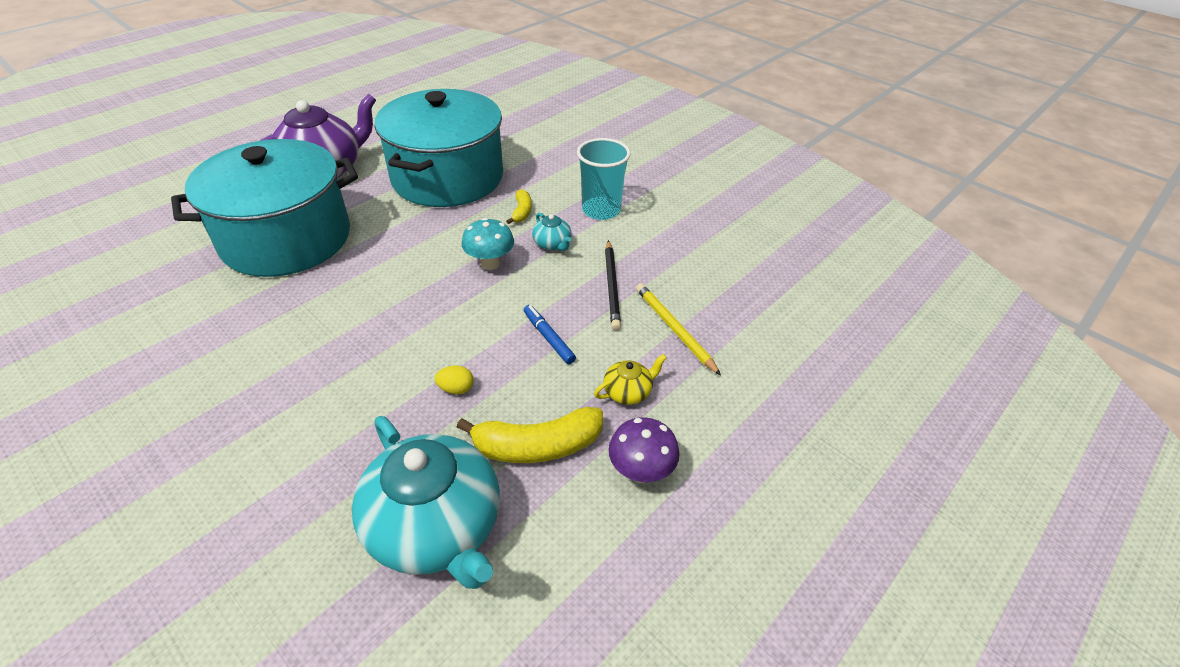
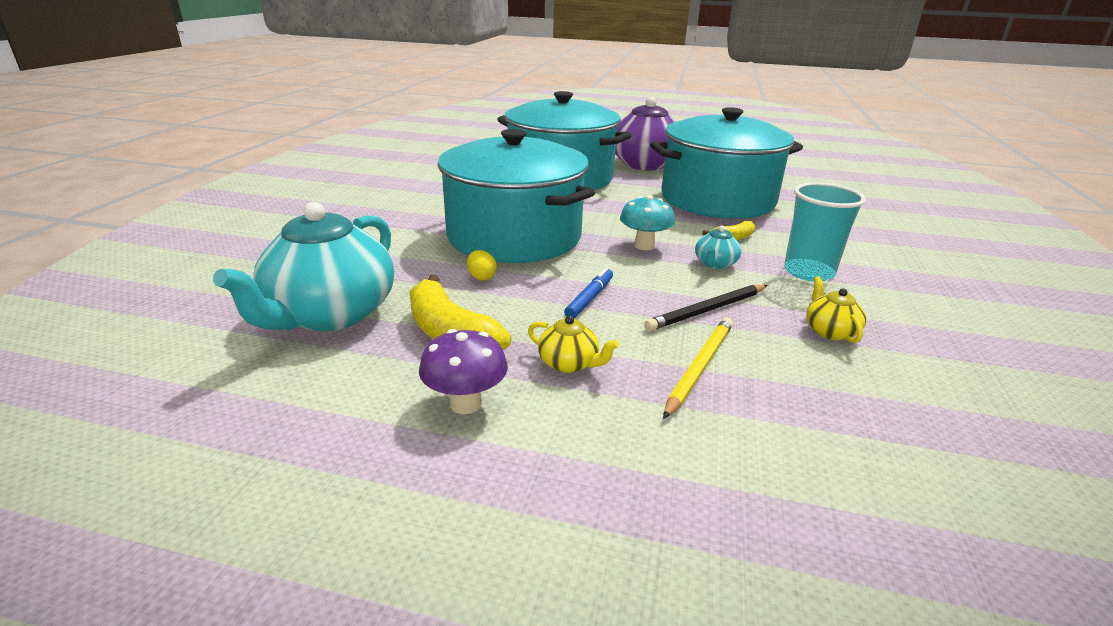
camera: 60 degrees right, 15 degrees down
none -> turquoise pot [438,129,595,263]
none -> yellow teapot [806,276,866,343]

